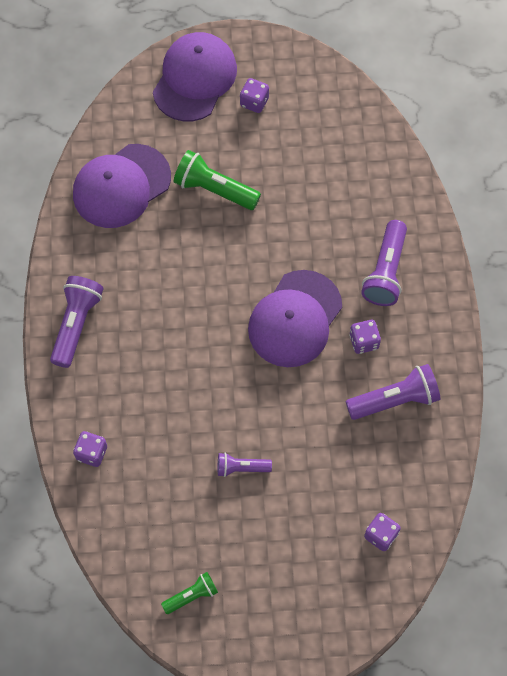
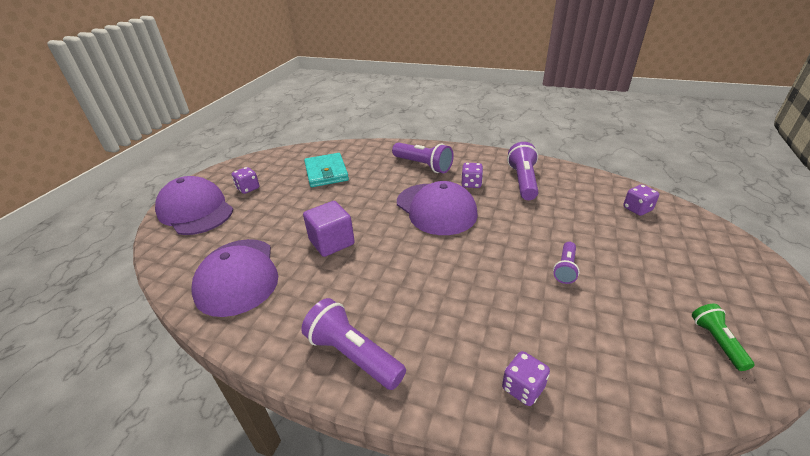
camera: 65 degrees left, 30 degrees down
green flashlight [174,150,261,210] -> none
none -> purple cube [303,201,355,257]
none -> turquoise wallet [304,153,349,187]

